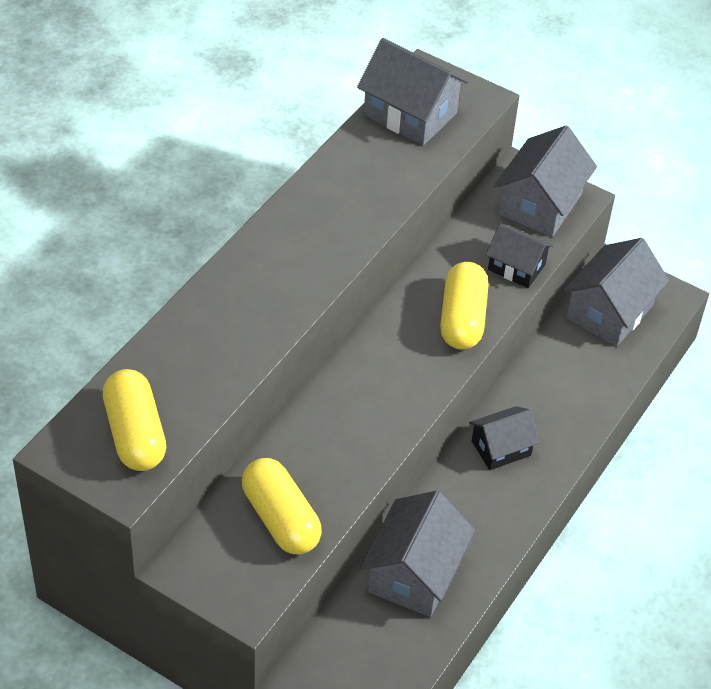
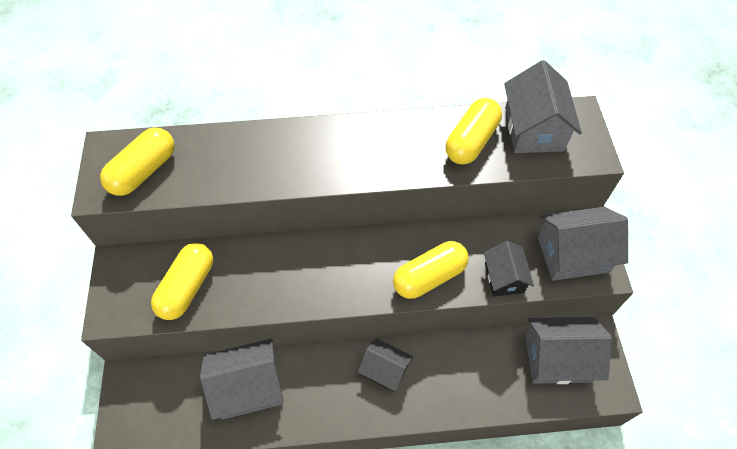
camera: 55 degrees right, 10 degrees up
none -> yellow capsule [446,98,502,164]

